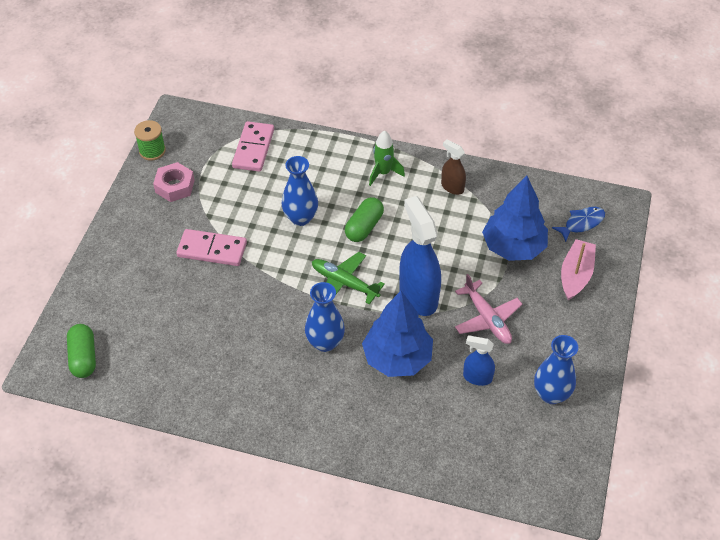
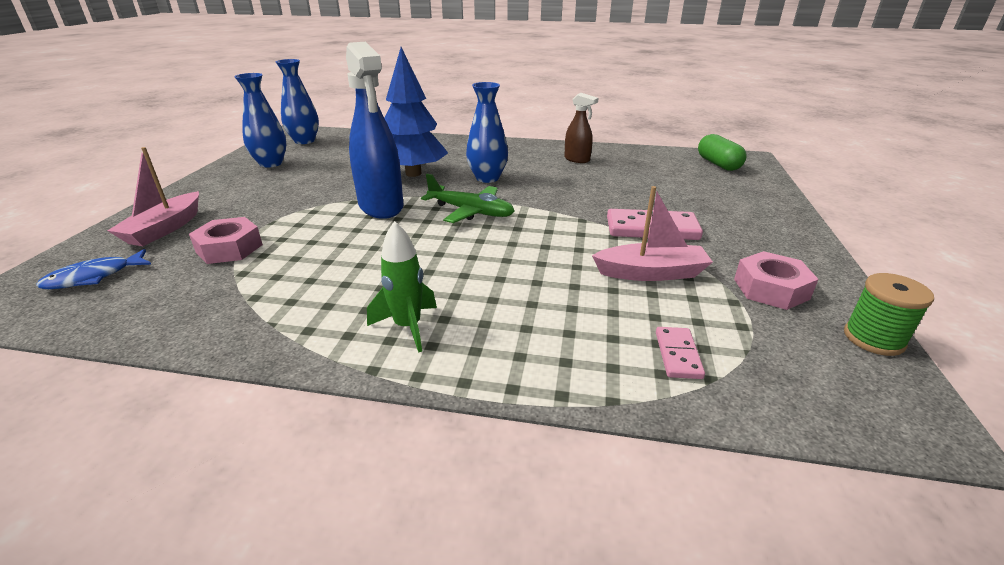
camera: 175 degrees right, 20 degrees down
pink domino [232,121,274,172] -> pink domino [656,327,705,379], size x0.55
blue vase [282,156,318,226] -> blue vase moved to [276,59,319,144]
green capsule [345,197,384,242] -> none
brown spray bottle [441,140,466,195] -> brown spray bottle moved to [564,93,599,163]
pink plane [455,274,522,344] -> none
blue spray bottle [463,335,495,386] -> none
blue tree [482,175,548,261] -> pink nut [189,217,263,264]
none -> pink boat [592,186,713,281]

